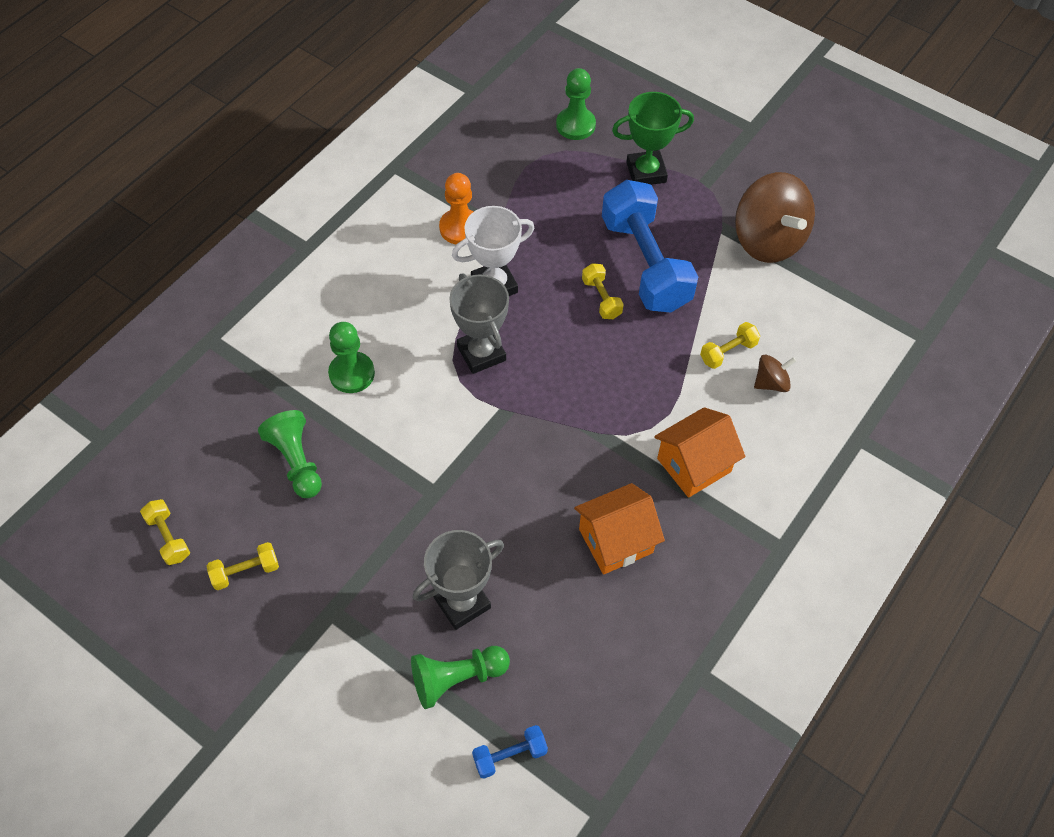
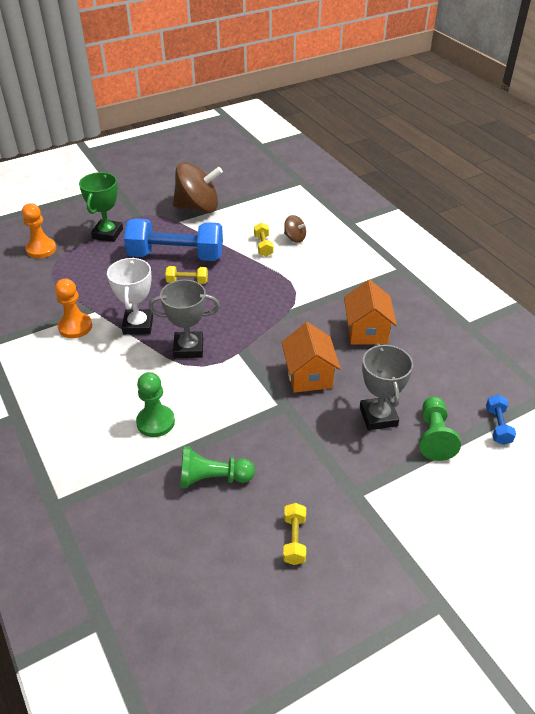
camera: 65 degrees left, 15 degrees down
yellow dumbbell [140,499,190,565] -> none
green pawn [556,68,596,140] -> orange pawn [22,203,56,258]
orange house [654,407,745,498] -> orange house moved to [281,322,341,393]
brown spinning top [754,354,796,392] -> brown spinning top turned 120 degrees clockwise [284,215,307,243]

